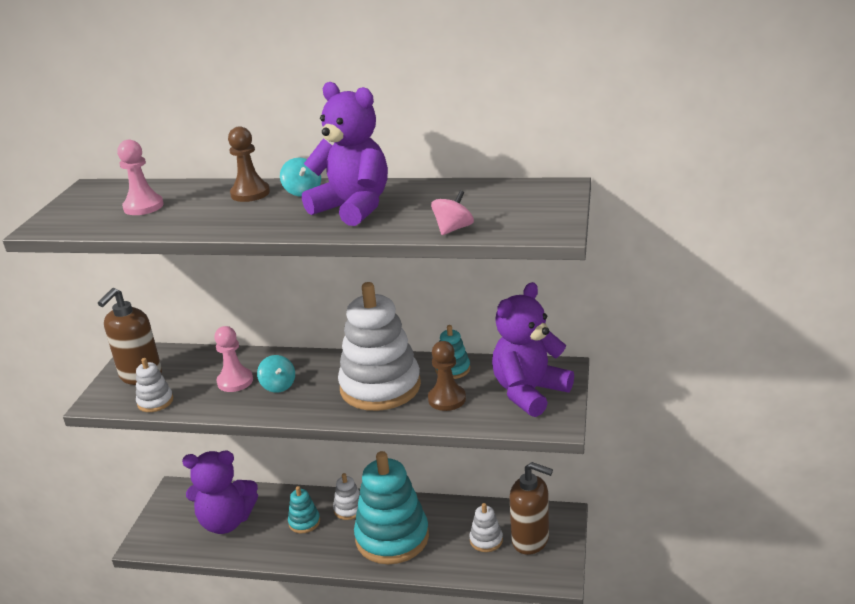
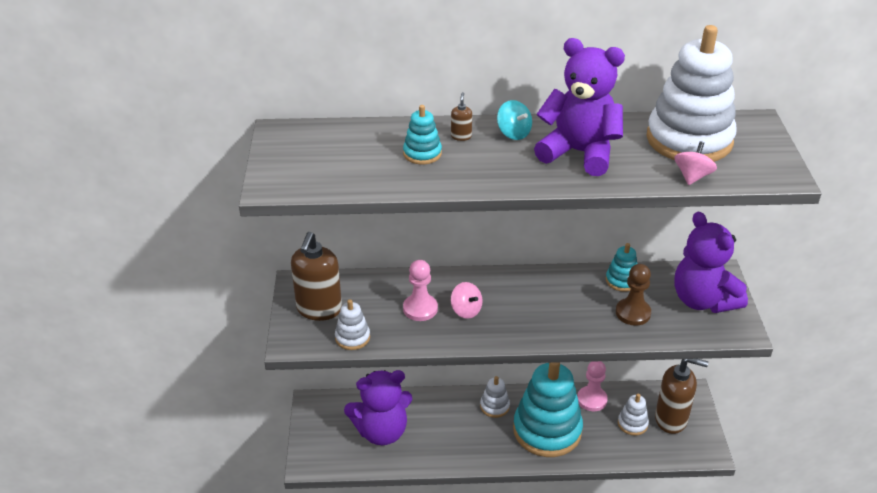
camera: 15 degrees left, 10 degrees up
pink pawn [117,140,164,215] -> pink pawn moved to [577,361,608,411]
brown pawn [228,126,270,202] -> brown soap dispenser [451,92,472,141]
turquoise spinning top [257,355,295,393] -> pink spinning top [451,282,482,319]
turquoise stacking toy [288,486,320,533] -> turquoise stacking toy moved to [403,105,442,164]
white stacking toy [338,282,421,411] -> white stacking toy moved to [647,25,737,162]
purple teddy bear [492,282,574,417] -> purple teddy bear turned 60 degrees counterclockwise [674,212,748,313]

